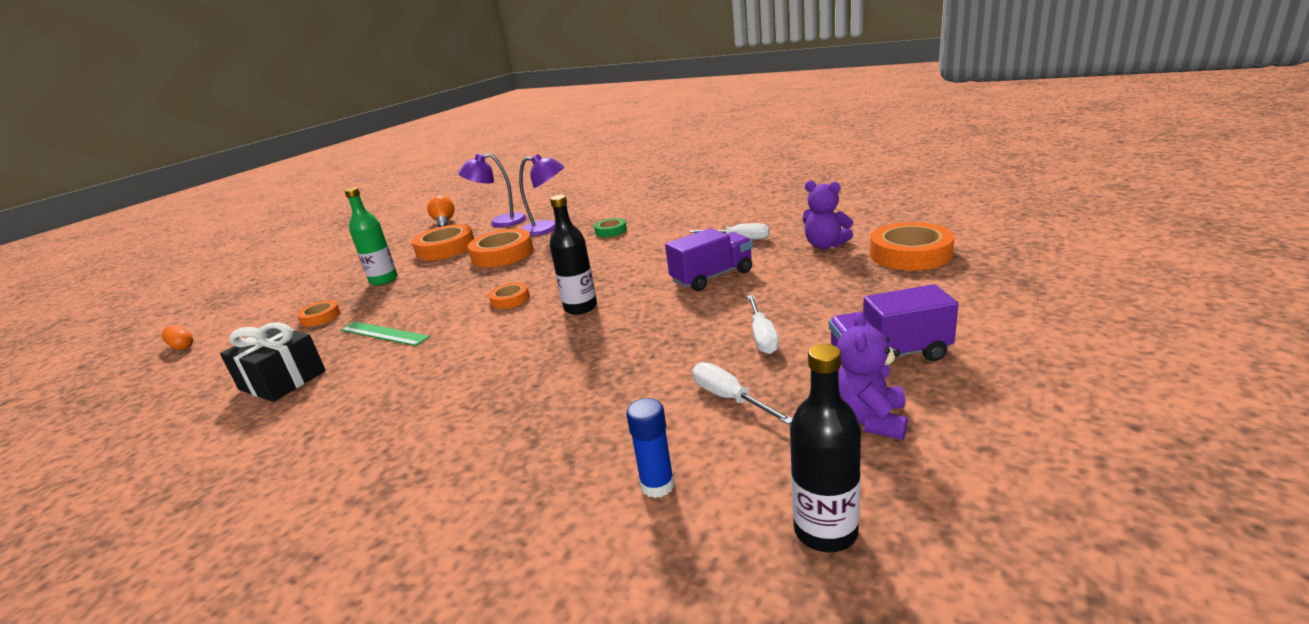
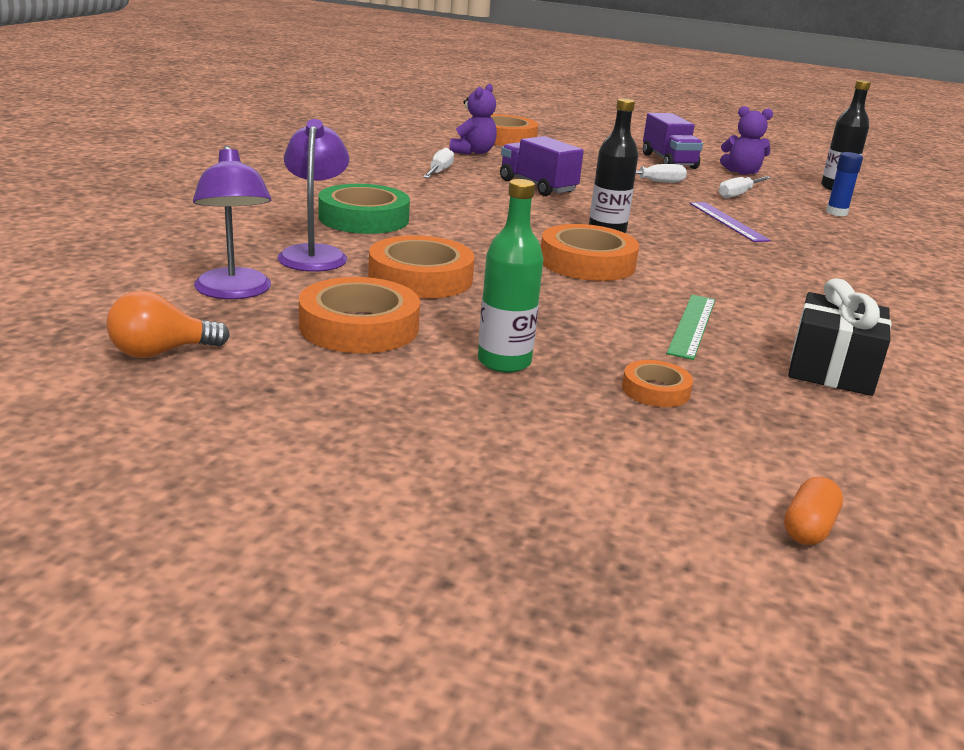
camera: 105 degrees left, 0 degrees up
orange tape [488,282,530,309] -> orange tape [541,224,639,281], size x1.89
green tape [594,218,627,237] -> green tape [319,184,410,234], size x1.89
none -> purple ruler [689,202,771,242]

